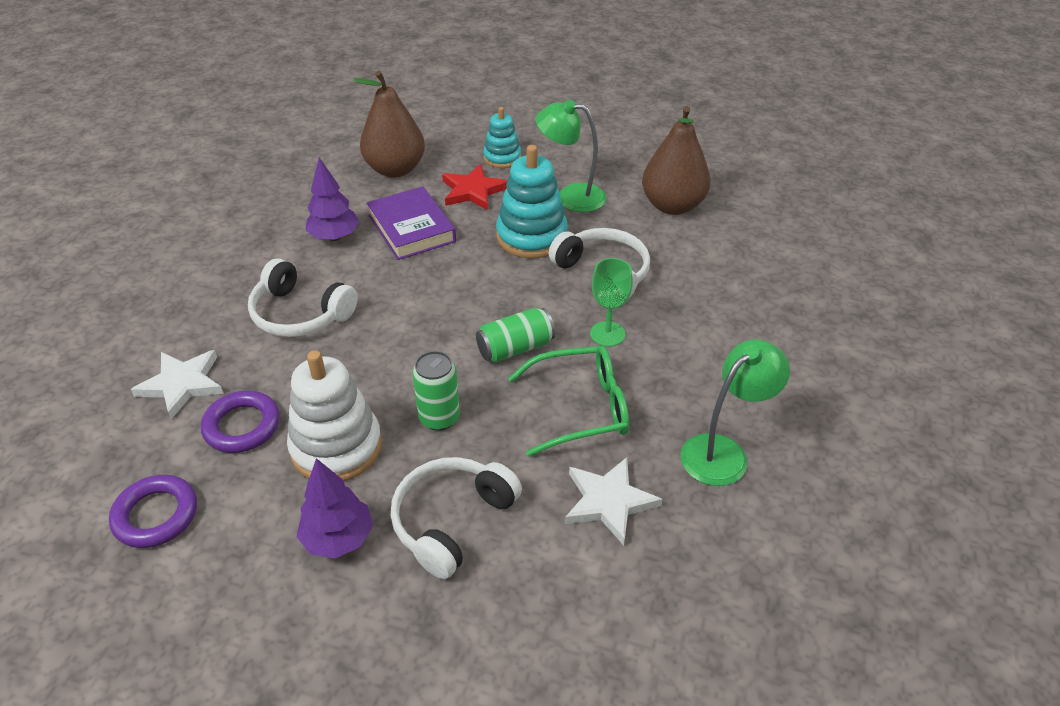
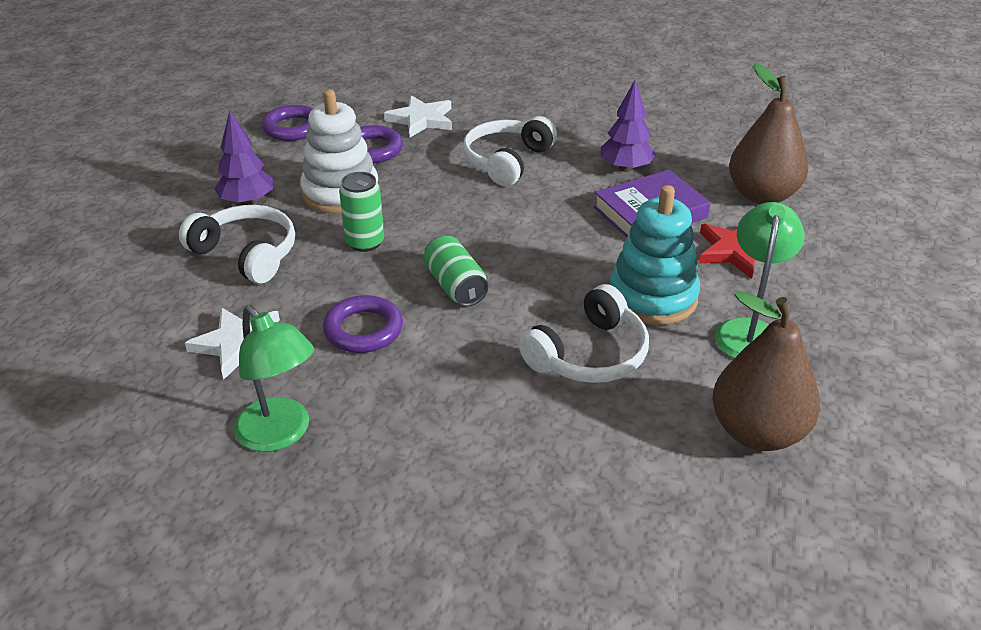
camera: 90 degrees right, 5 degrees down
turquoise stacking toy [483,107,521,168] -> none
green glasses [508,346,629,457] -> purple ring [323,295,403,353]
green goblet [590,258,633,347] -> none

